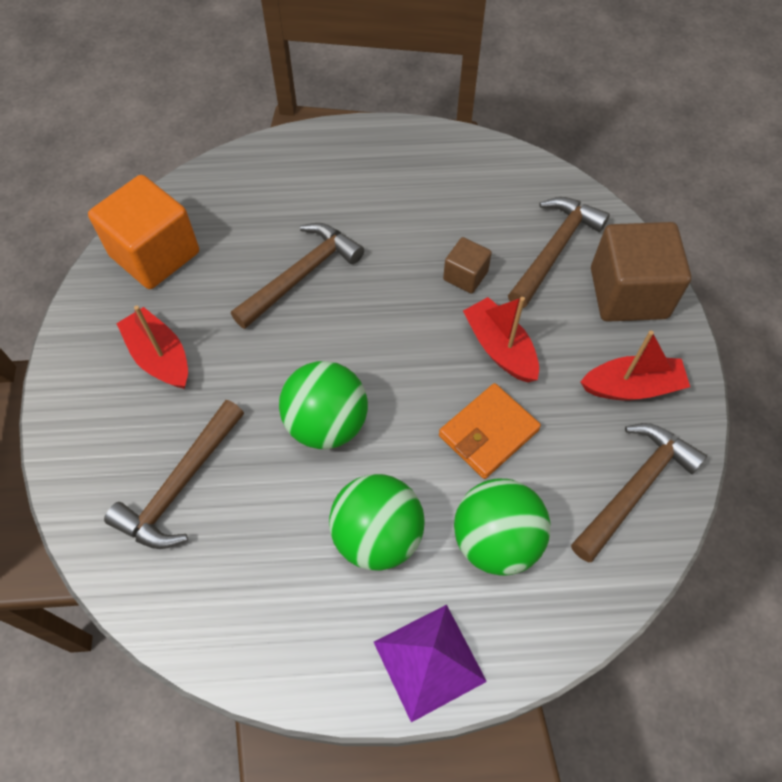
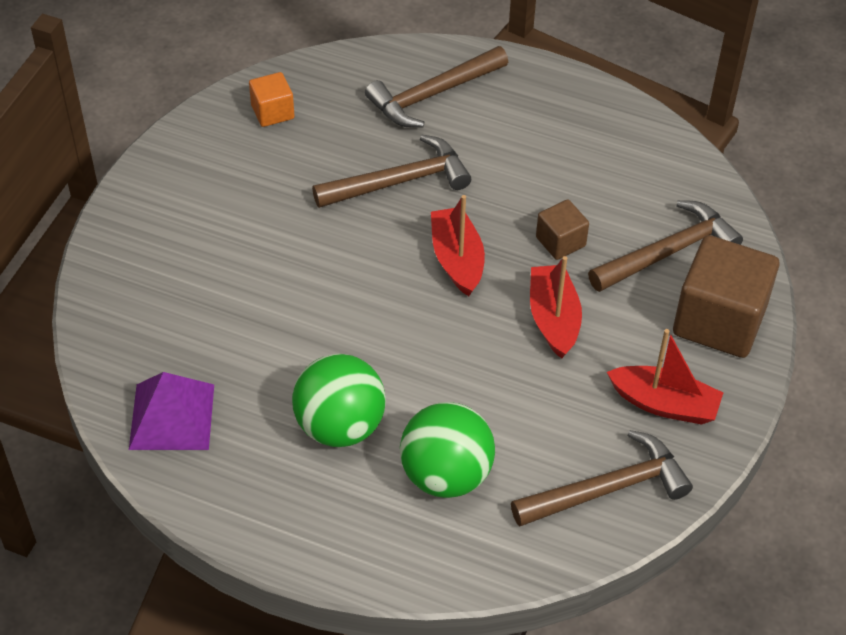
camera: 25 degrees right, 10 degrees down
orange cube [88,175,199,289] -> orange cube [249,72,295,127], size x0.50
brown hammer [104,400,244,549] -> brown hammer moved to [365,46,508,127]
red boat [116,306,188,389] -> red boat moved to [431,195,485,296]
green ball [279,361,368,449] -> none
purple pyramid [374,605,487,722] -> purple pyramid moved to [129,372,214,450]
orange wallet [439,383,541,479] -> none

